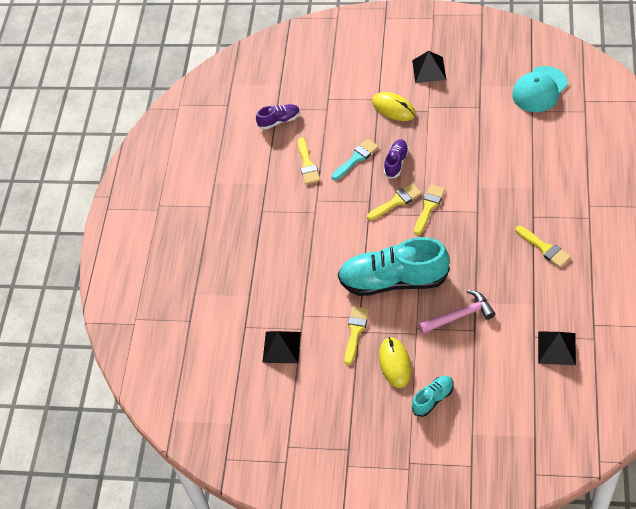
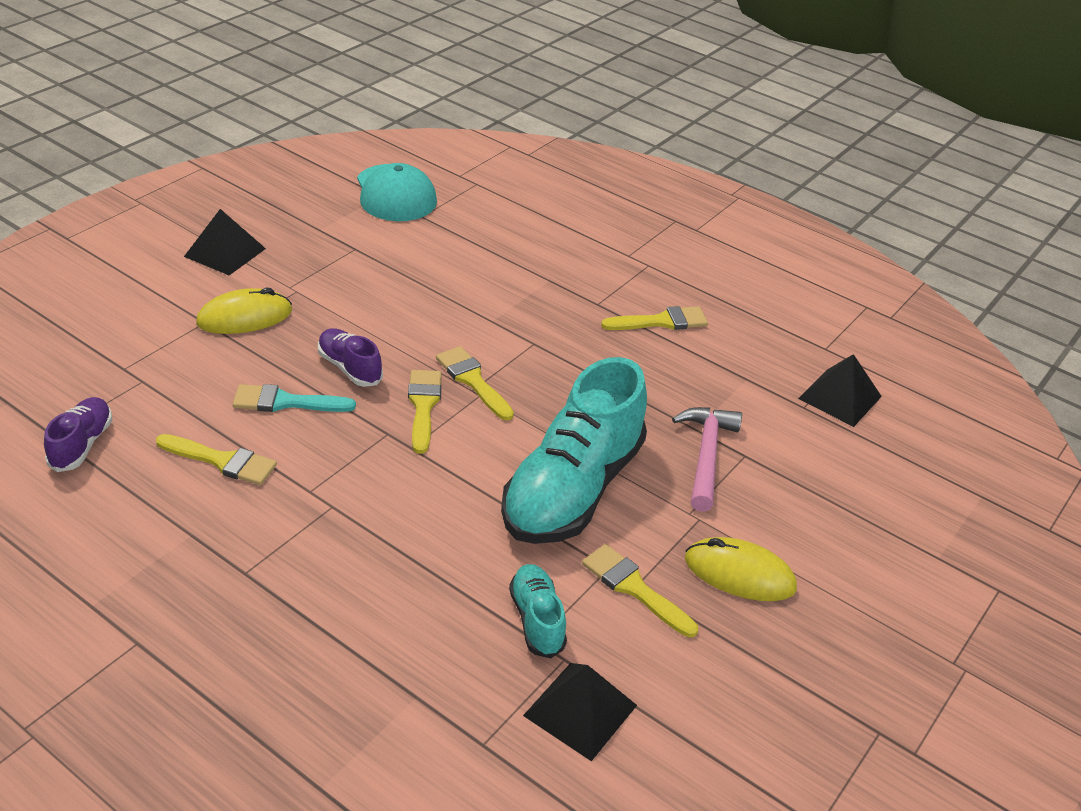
camera: 70 degrees left, 15 degrees down
turquoise brush [332,139,379,180] -> turquoise brush turned 75 degrees counterclockwise [233,384,356,412]
turquoise shoe [412,376,454,417] -> turquoise shoe moved to [509,564,567,658]

